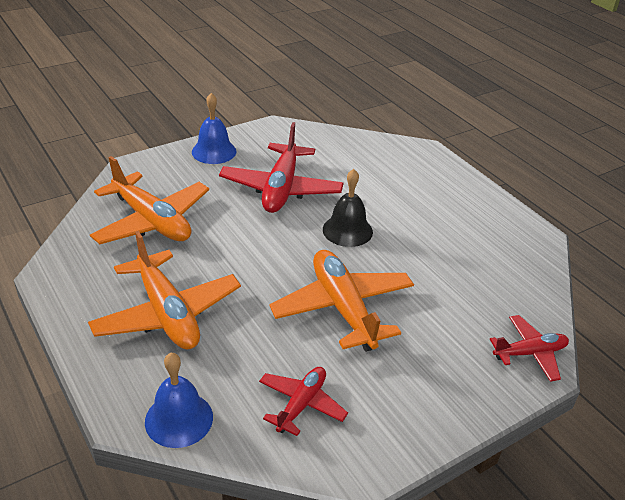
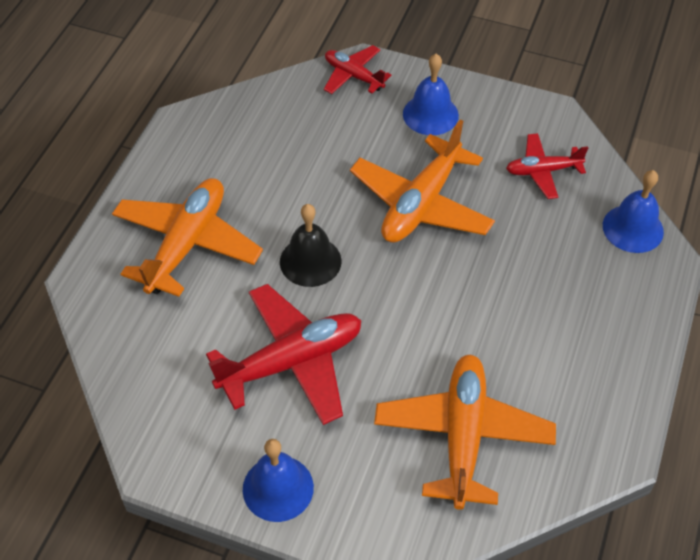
camera: 125 degrees left, 15 degrees up
orange plane [88,231,241,350] -> orange plane moved to [112,178,263,297]
none -> blue bell [403,54,459,135]

